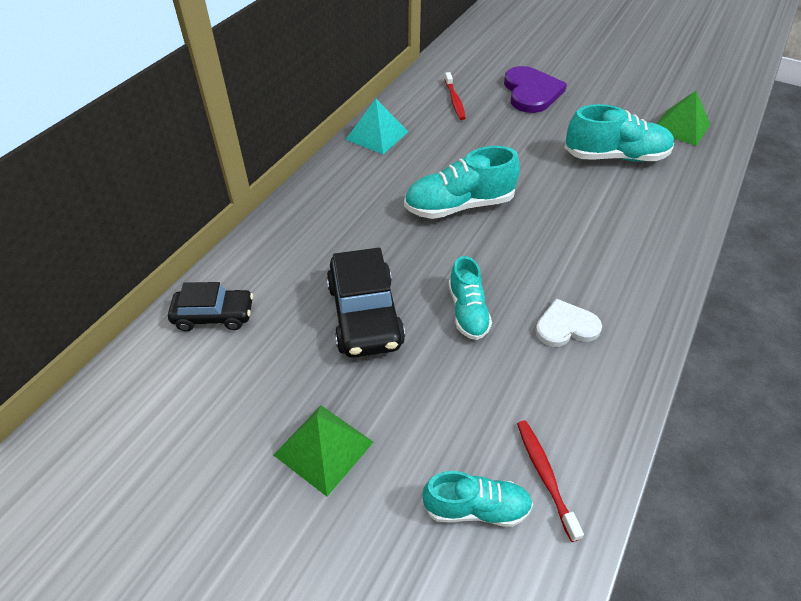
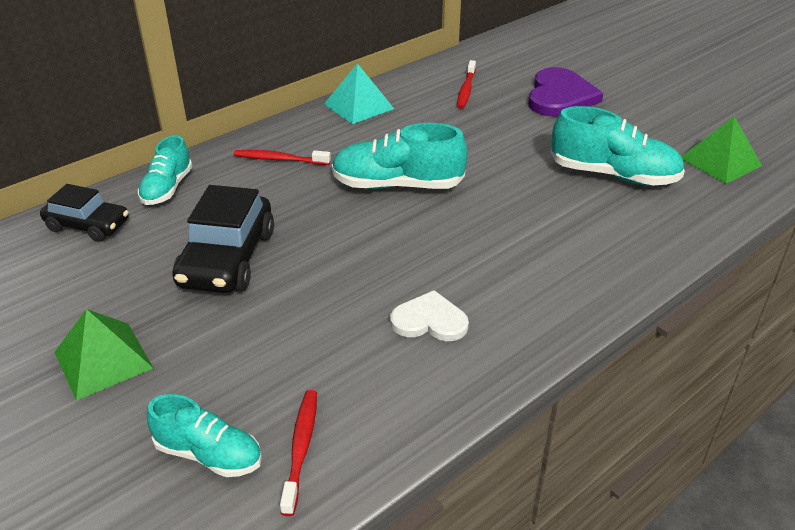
camera: 20 degrees right, 10 degrees down
turquoise shoe [448,256,492,340] -> turquoise shoe moved to [138,135,193,205]
none -> red toothbrush [234,150,331,165]

